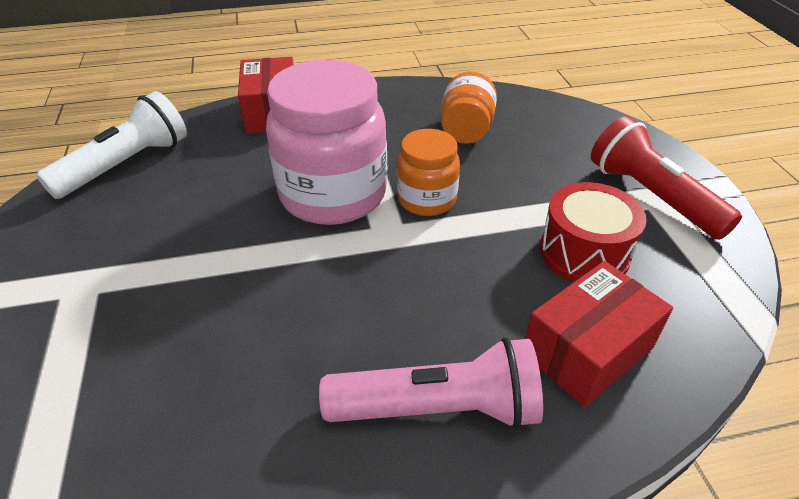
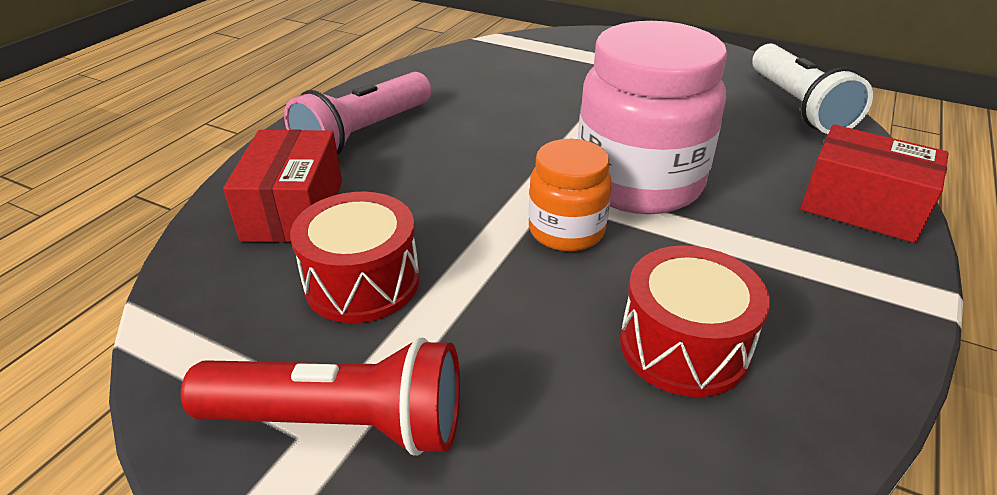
camera: 130 degrees right, 5 degrees down
orange jar [441,71,497,144] -> red drum [620,245,770,397]

